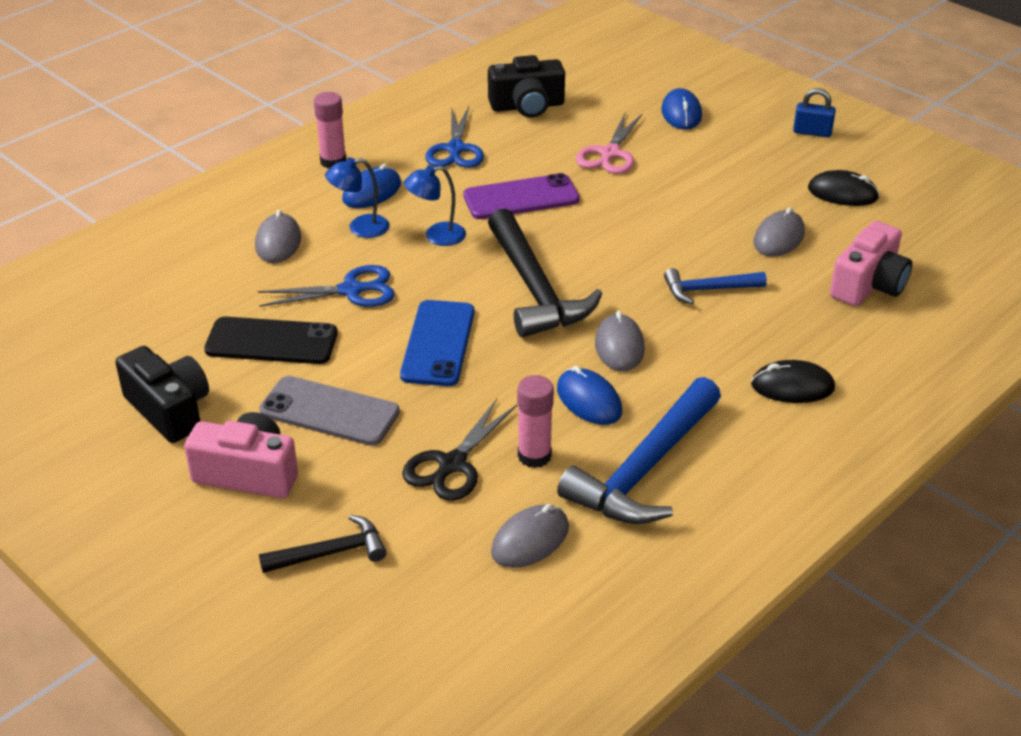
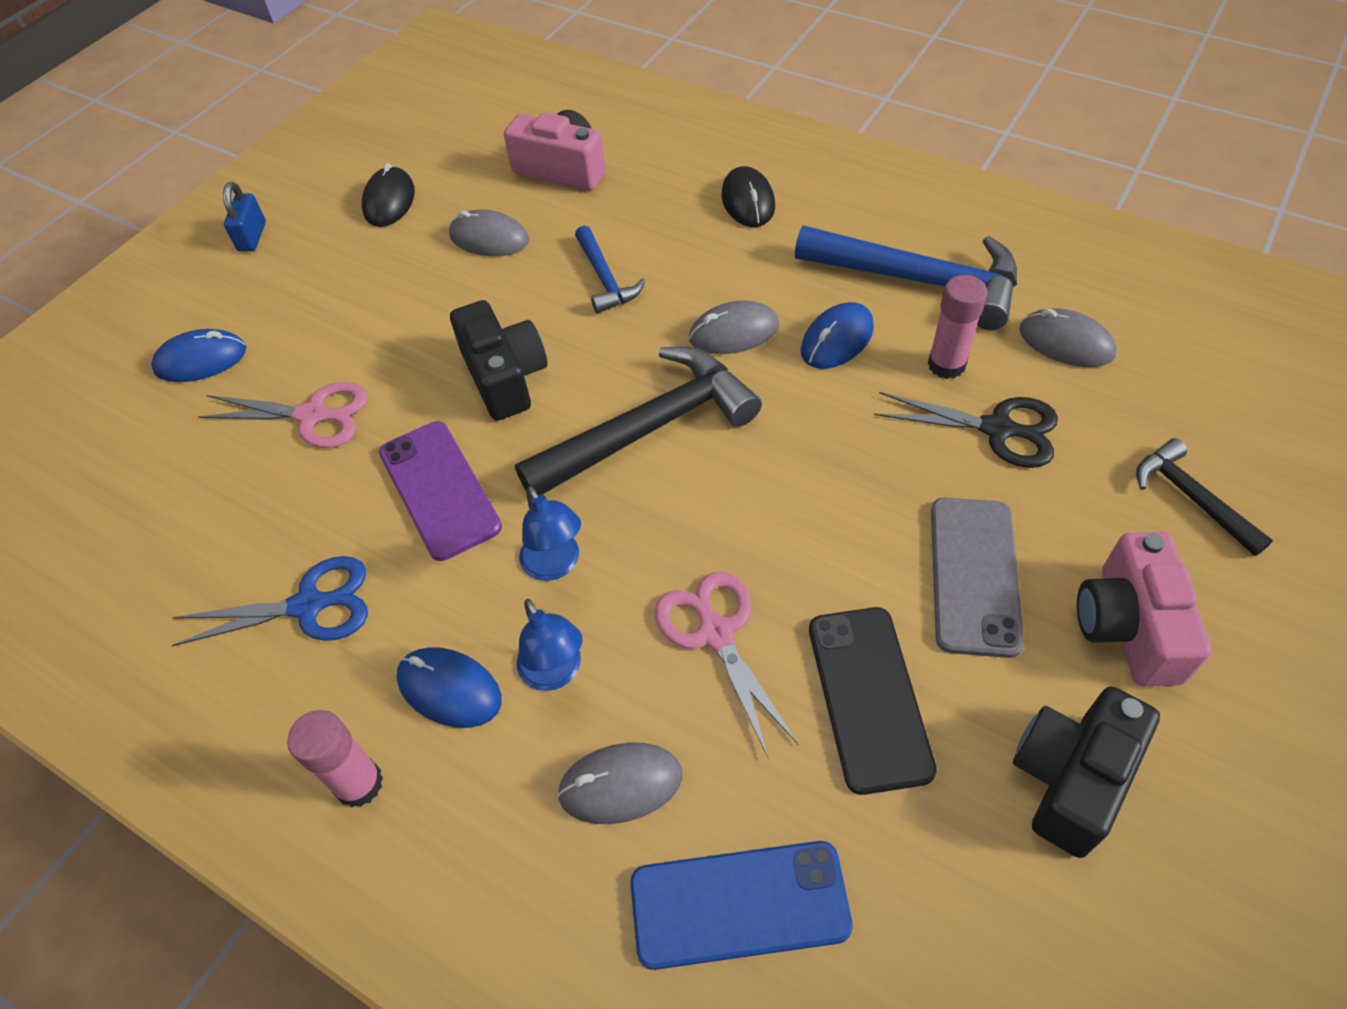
camera: 100 degrees left, 15 degrees up
blue scissors [258,265,395,307] -> pink scissors [655,572,798,757]
blue phone [400,300,475,386] -> blue phone moved to [630,841,853,970]
black camera [488,55,565,118] -> black camera moved to [450,300,548,421]

